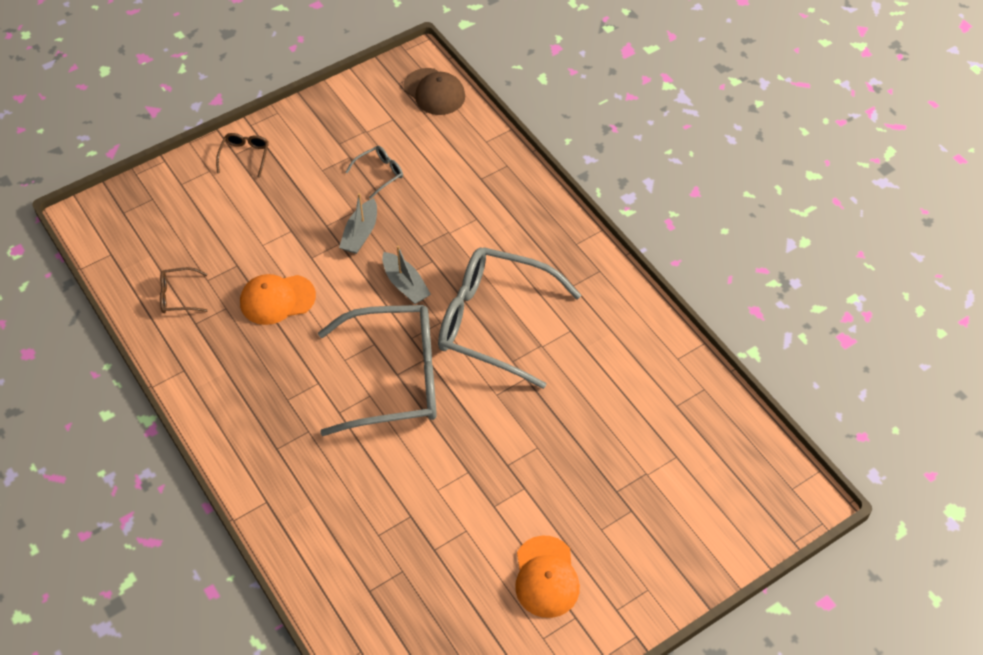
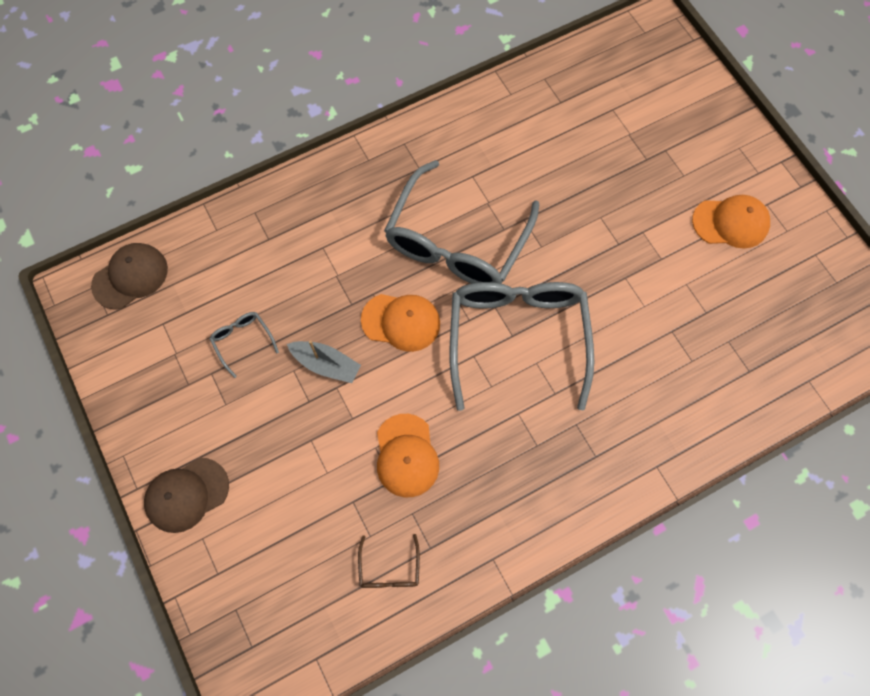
camera: 85 degrees left, 15 degrees up
brown glasses [216,133,269,178] -> brown cap [144,458,229,533]
grey boat [382,245,431,304] -> orange cap [361,294,440,352]

